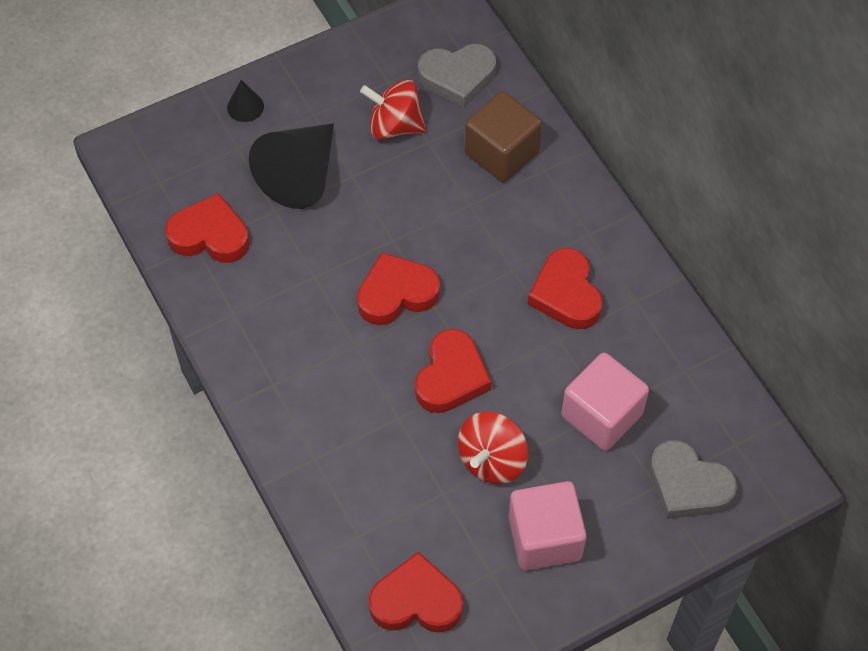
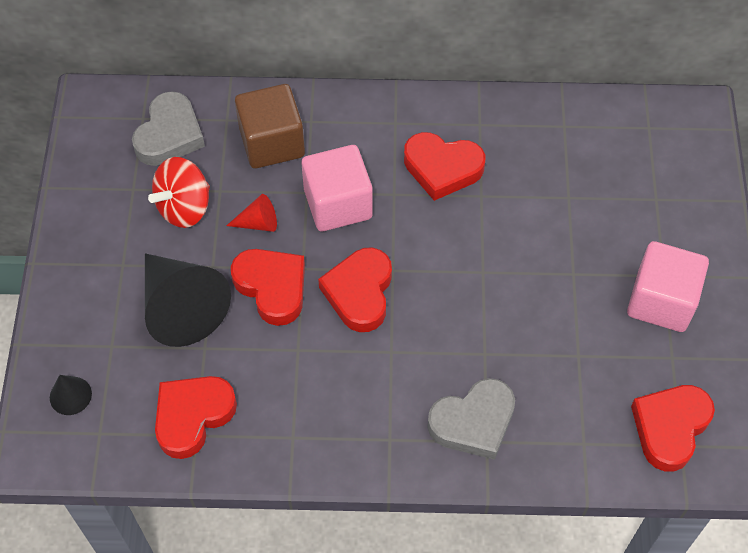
camera: 60 degrees left, 0 degrees up
black cone [227,80,264,122] -> black cone moved to [50,375,92,415]
red heart [415,329,491,413] -> red heart moved to [231,249,305,326]
red spinning top [458,412,528,484] -> none
pink cube [561,353,649,451] -> pink cube moved to [301,145,373,231]
grey heart [649,440,737,519] -> grey heart moved to [427,378,515,460]
none -> red cone [226,194,277,232]

